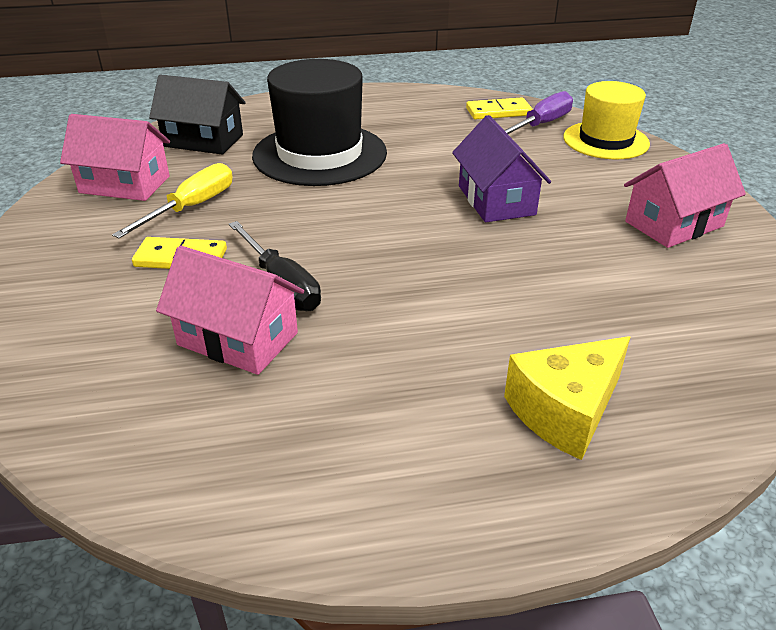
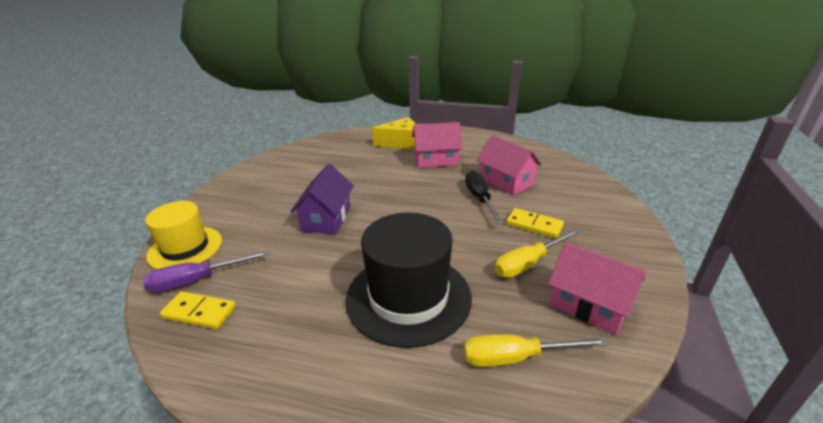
camera: 155 degrees left, 5 degrees down
black house [149,74,245,154] -> yellow screwdriver [464,334,609,367]
pink house [624,143,746,248] -> pink house moved to [412,122,463,168]

